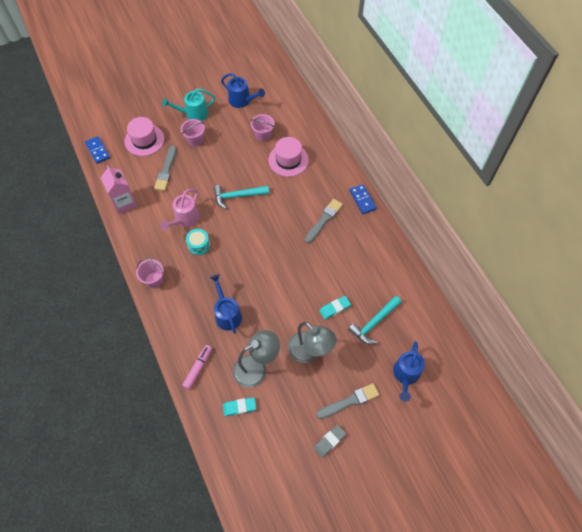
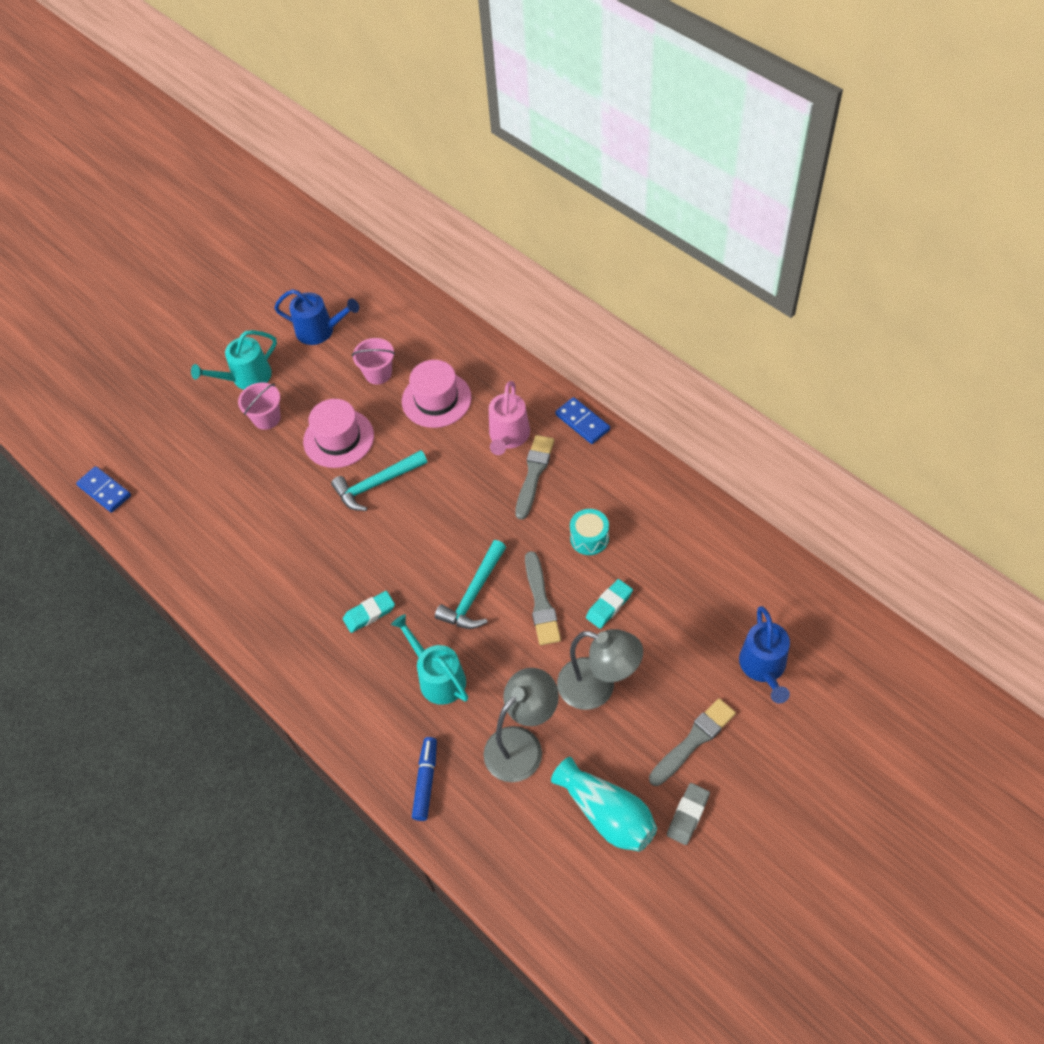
camera: 15 degrees left, 5 degrees down
pink carton [101,165,137,214] -> none
pink hat [125,117,164,156] -> pink hat moved to [303,399,374,468]
pink bucket [136,259,164,288] -> none
grey brush [154,145,177,191] -> grey brush moved to [525,551,561,645]
pink watering can [160,189,200,231] -> pink watering can moved to [489,381,530,455]
pink marker [182,345,212,390] -> blue marker [412,737,437,821]
turquoise drum [186,229,210,255] -> turquoise drum moved to [570,509,609,555]
blue watering can [210,274,242,334] -> turquoise watering can [391,614,468,705]
turquoise eraser [223,397,256,416] -> turquoise eraser moved to [343,591,395,633]
turquoise hammer [348,296,401,344] -> turquoise hammer moved to [435,540,506,629]
none -> turquoise vase [551,757,657,851]

